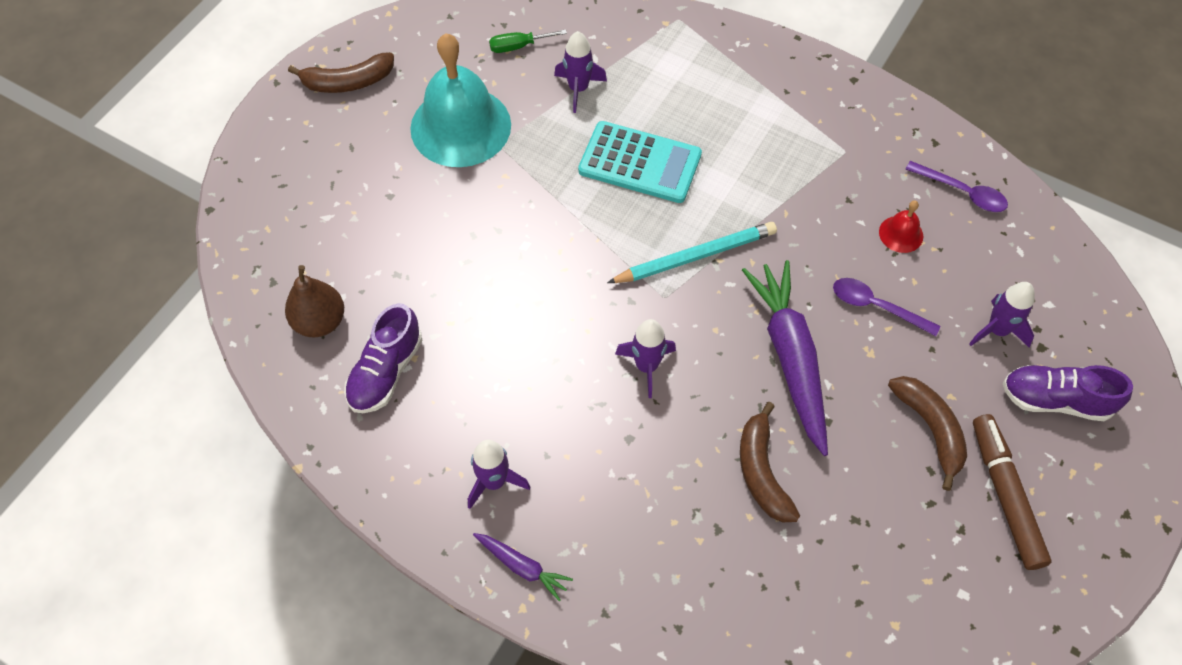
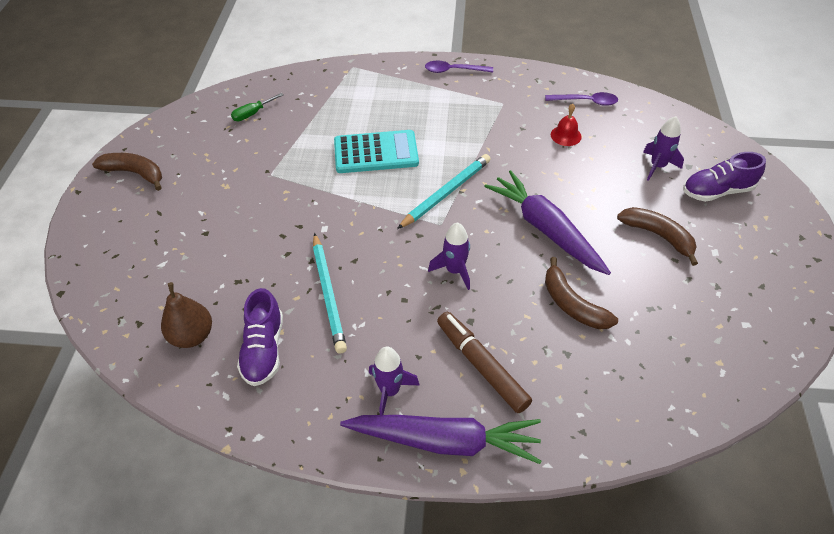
camera: 25 degrees left, 10 degrees down
brown banana [288,52,394,93] -> brown banana turned 120 degrees counterclockwise [92,153,162,191]
turquoise bell [410,33,511,167] -> none
purple carrot [473,533,573,601] -> purple carrot [340,415,541,464], size x2.13
purple rocket [554,31,607,113] -> none
purple spoon [833,278,940,336] -> purple spoon moved to [425,61,493,73]
brown marker [973,414,1051,570] -> brown marker moved to [437,312,532,413]
none -> turquoise pencil [313,233,347,354]

